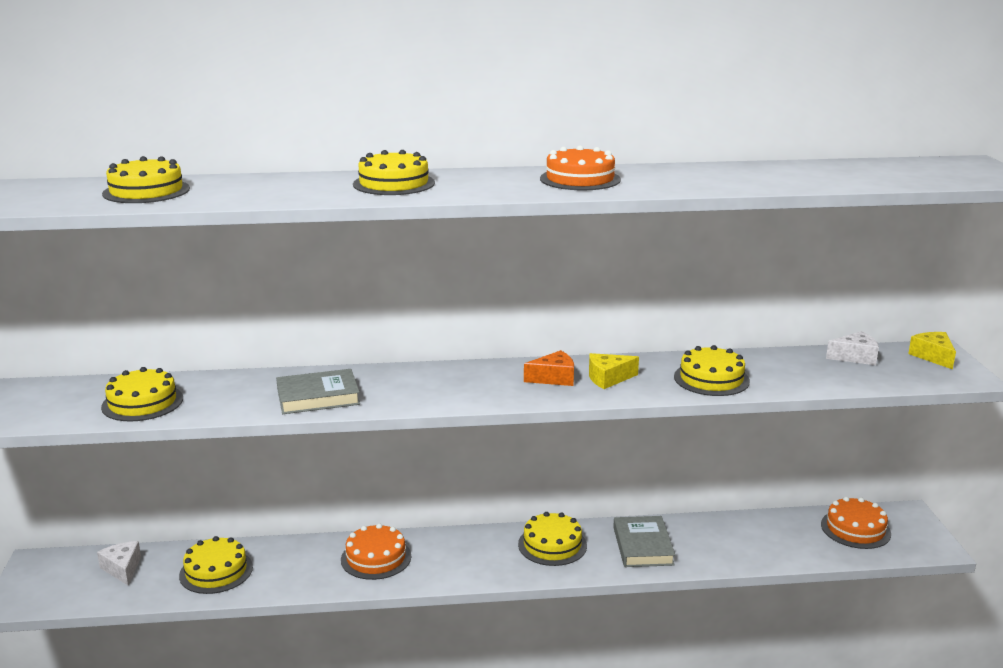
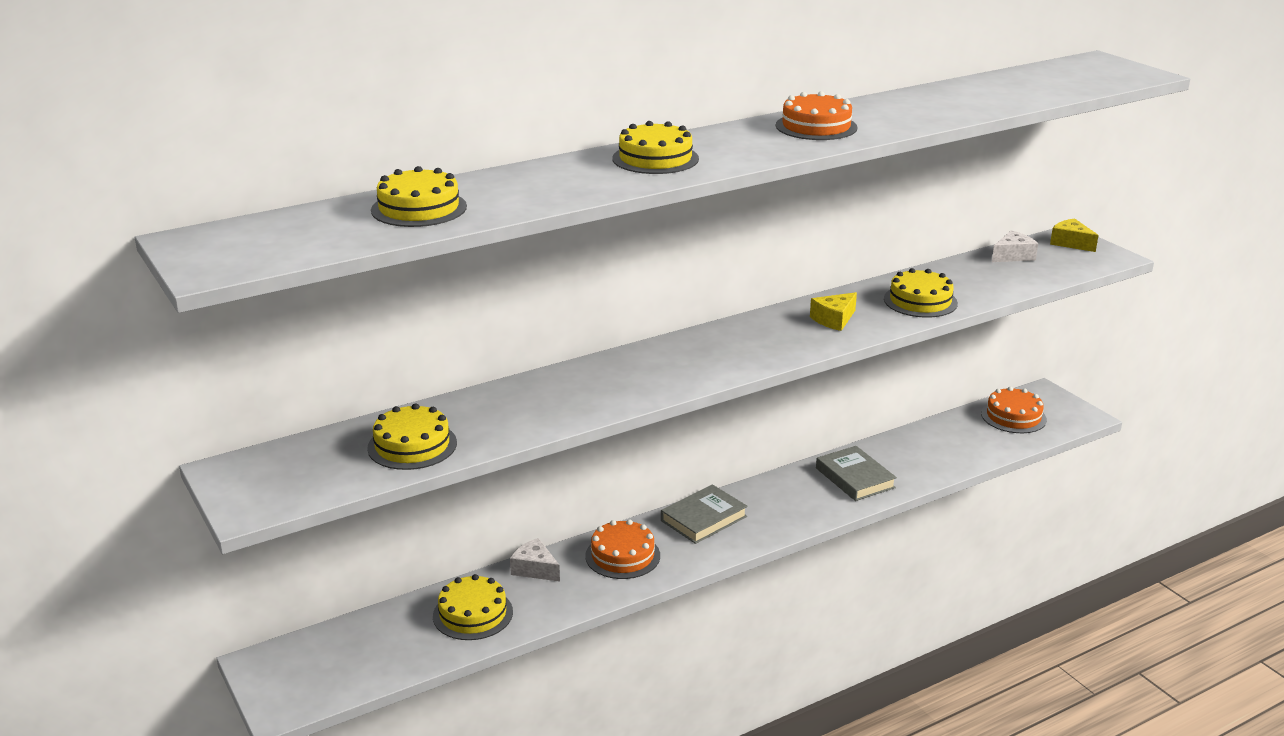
camera: 25 degrees left, 5 degrees up
white cheese [97,541,141,585] -> white cheese moved to [510,538,560,582]
grey book [276,369,360,414] -> grey book moved to [661,484,748,544]
yellow cake [518,512,587,566] -> none
orange cheese [524,350,574,386] -> none

